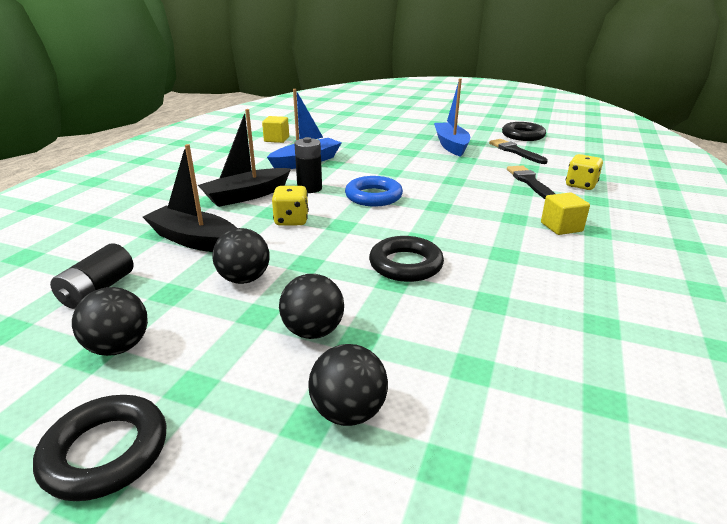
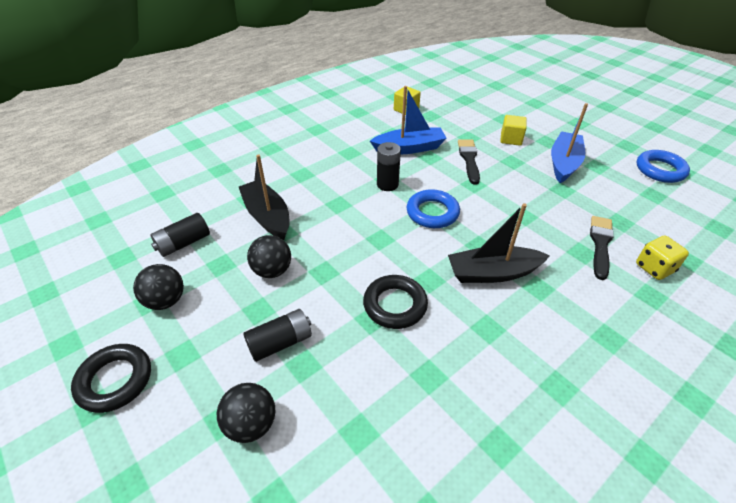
camera: 30 degrees right, 15 degrees up
black boat [198,109,291,207] -> black boat moved to [448,203,550,283]
yellow dice [272,186,309,226] -> none
black ball [279,274,344,339] -> black battery [243,309,312,362]
black brush [489,139,548,164] -> black brush moved to [458,139,480,185]
black ring [502,122,546,141] -> blue ring [637,150,690,183]
yellow cube [541,192,590,235] -> yellow cube moved to [500,115,527,146]

